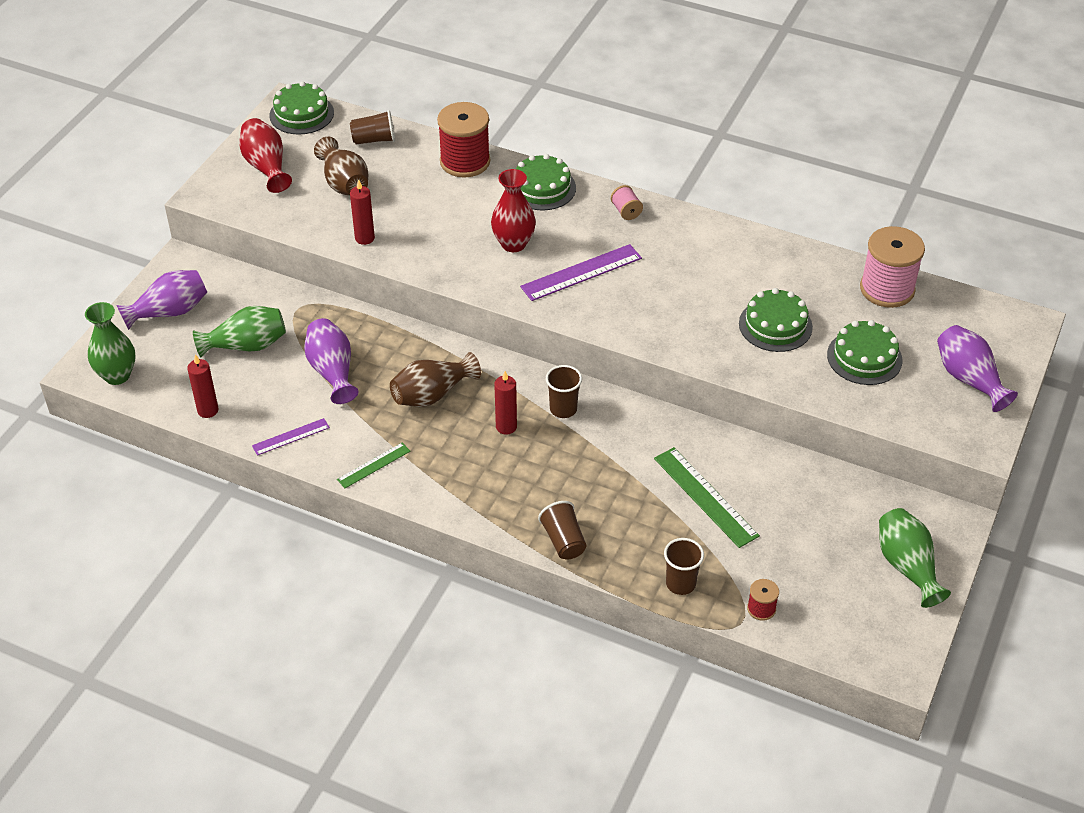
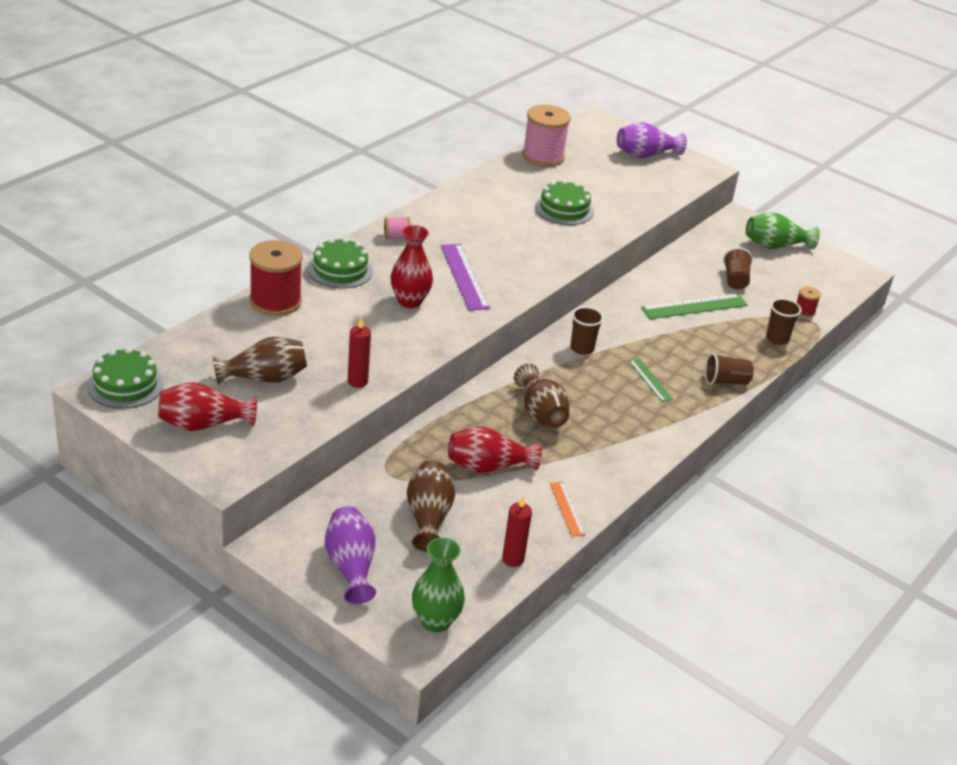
camera: 80 degrees left, 10 degrees down
green vase [193,306,286,357] -> brown vase [407,460,455,552]
purple ruler [252,418,330,456] -> orange ruler [550,482,586,536]
purple vase [304,318,359,404] -> red vase [448,427,542,473]
green ruler [337,443,410,488] -> green ruler moved to [629,359,673,402]
brown cup [350,110,395,144] -> brown cup moved to [723,247,753,289]
red candle [494,371,517,435] -> none
green cake [827,320,903,385] -> none

